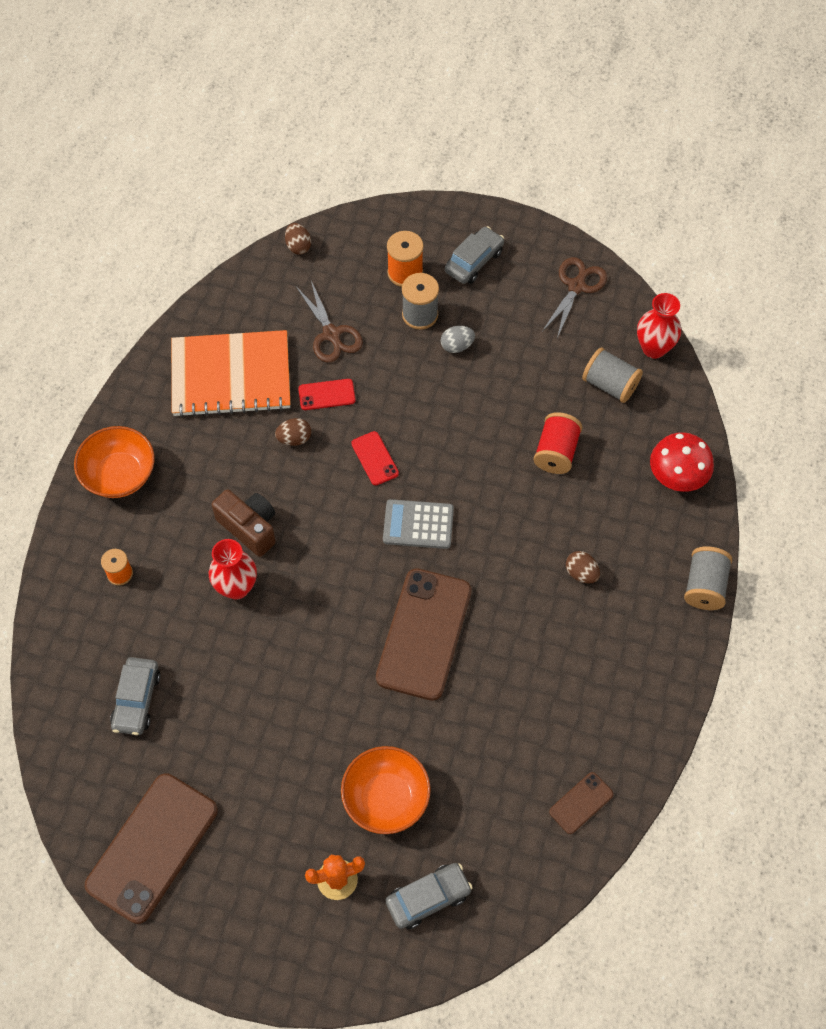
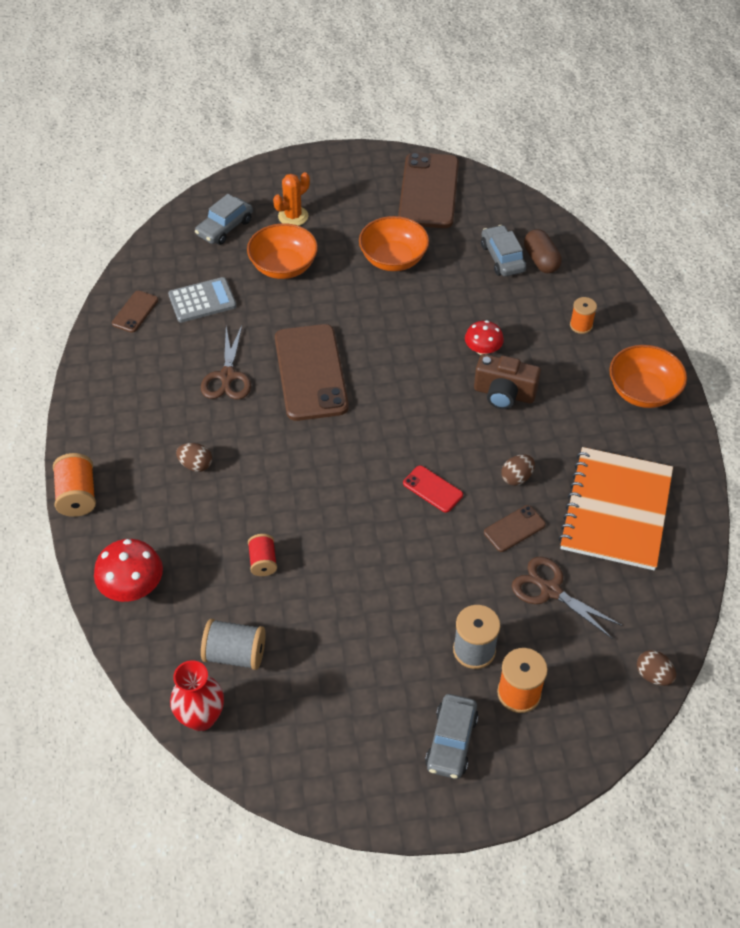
camera: 155 degrees right, 10 degrees down
orange notebook [171,330,291,417] -> orange notebook turned 45 degrees counterclockwise [559,447,673,570]
red vase [209,539,257,600] -> red mushroom [465,320,504,355]
red phone [298,379,356,410] -> brown phone [484,505,546,552]
grey calculator [383,499,454,549] -> grey calculator moved to [168,277,237,322]
grey egg [441,326,475,353] -> none
red spool [533,412,582,474] -> red spool [248,534,277,576], size x0.65
brown scissors [542,257,607,338] -> brown scissors moved to [201,325,251,400]
grey spool [684,547,732,610] -> orange spool [53,453,96,517]
none -> orange bowl [359,216,429,271]
none -> brown capsule [524,229,562,273]

